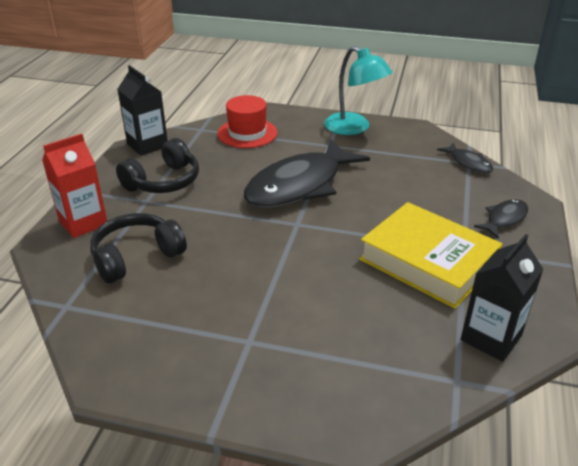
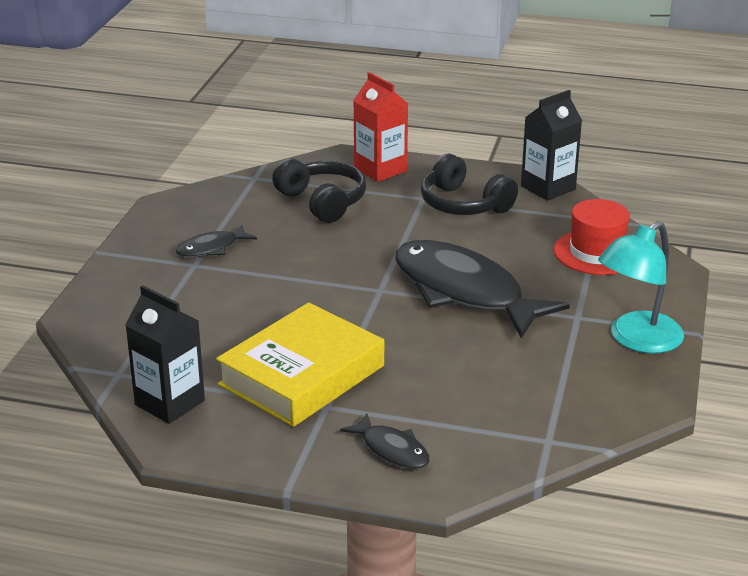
camera: 90 degrees right, 5 degrees down
black fish [437,143,493,173] -> black fish moved to [176,225,257,257]

